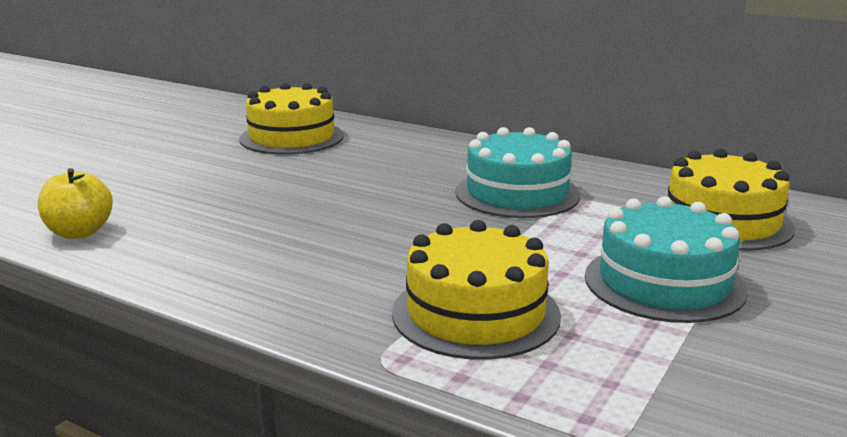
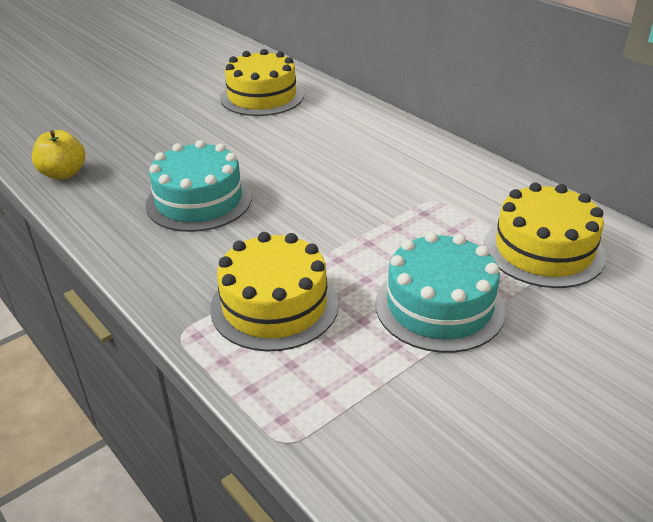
camera: 20 degrees right, 15 degrees up
turquoise cake [456,127,580,218] -> turquoise cake moved to [145,140,252,232]

